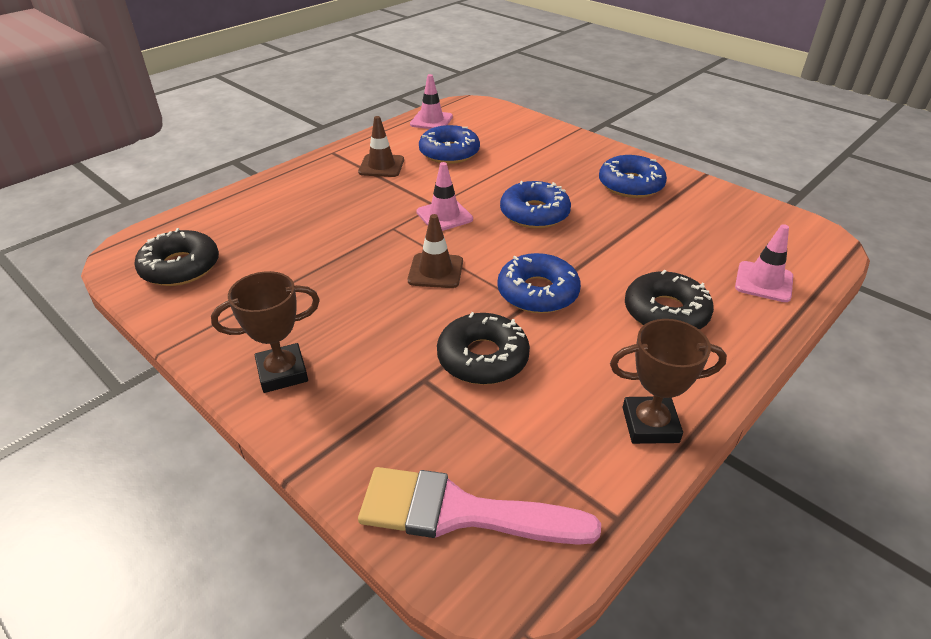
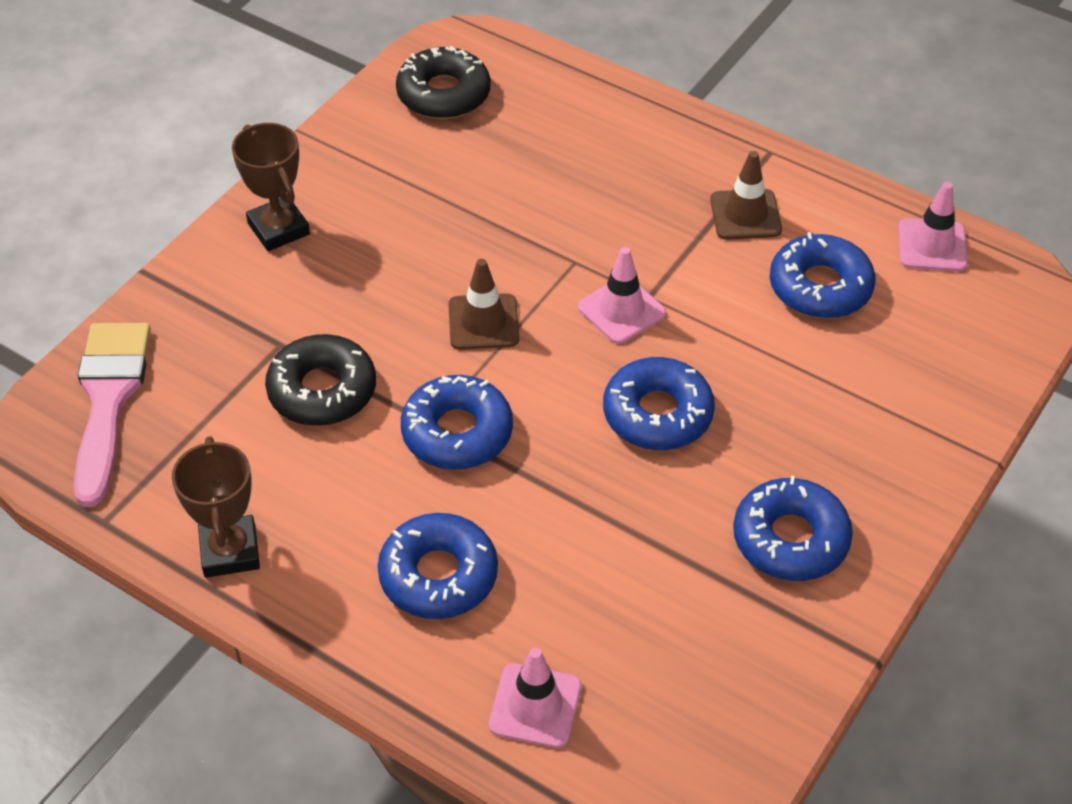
camera: 80 degrees right, 10 degrees up
black donut [625,269,714,330] -> blue donut [378,513,498,619]

